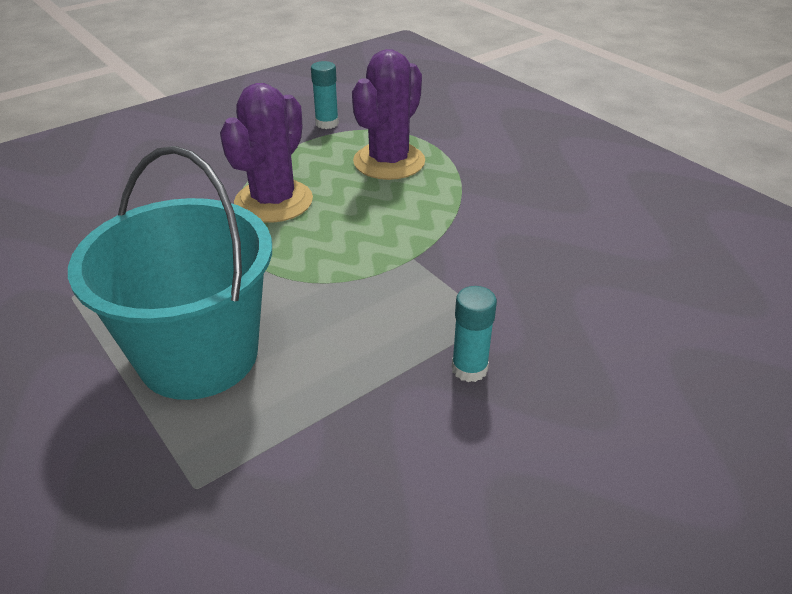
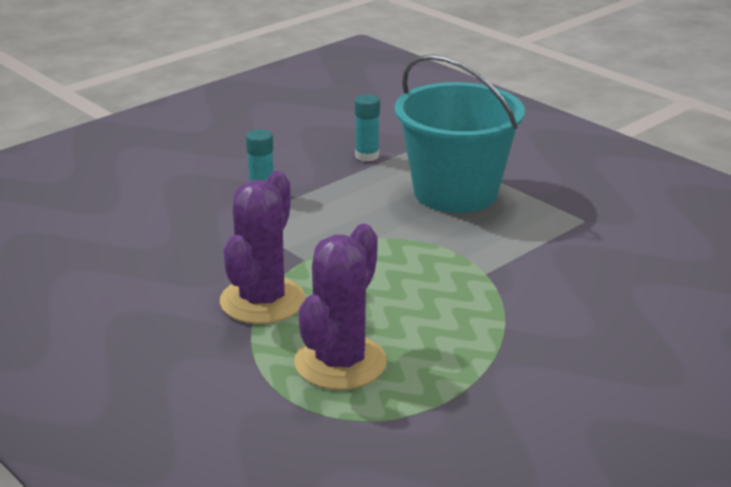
camera: 175 degrees right, 10 degrees down
purple cactus [220,83,313,223] -> purple cactus moved to [220,171,305,324]
turquoise glue stick [311,61,339,129] -> turquoise glue stick moved to [355,94,380,162]

